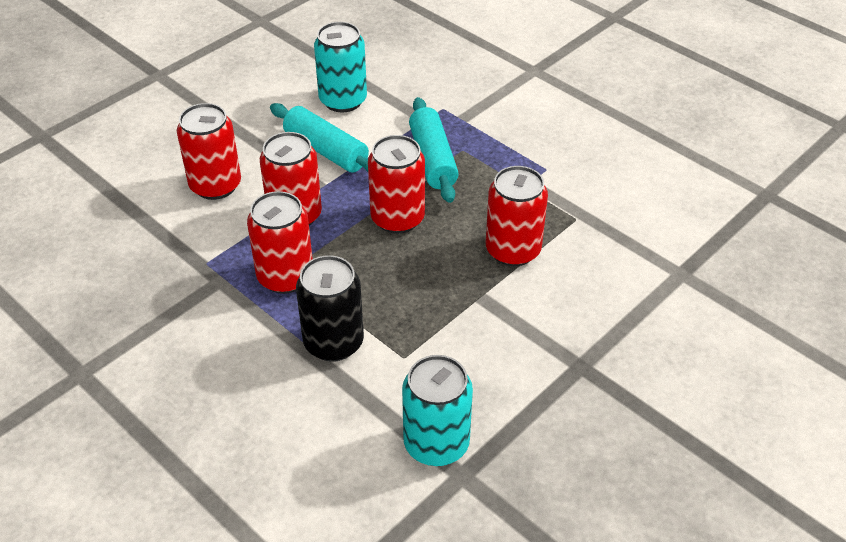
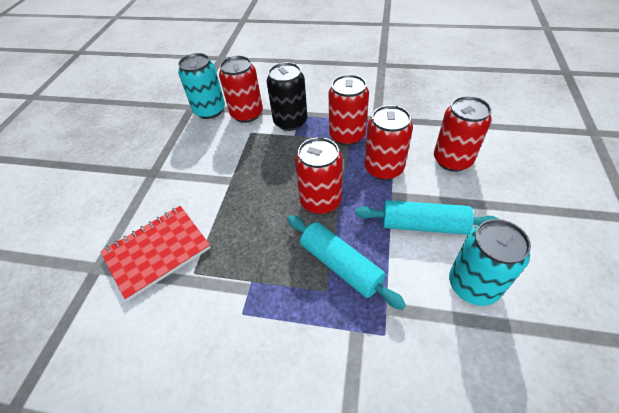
camera: 150 degrees right, 5 degrees up
red can [486,166,548,266] -> red can moved to [219,56,263,123]
none -> red notebook [100,206,211,301]

